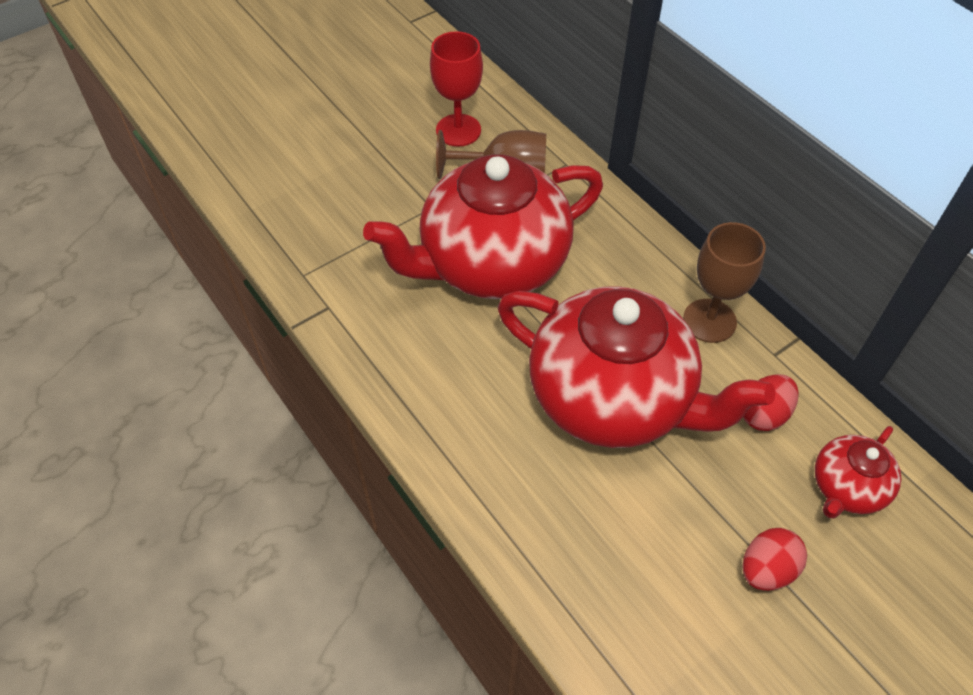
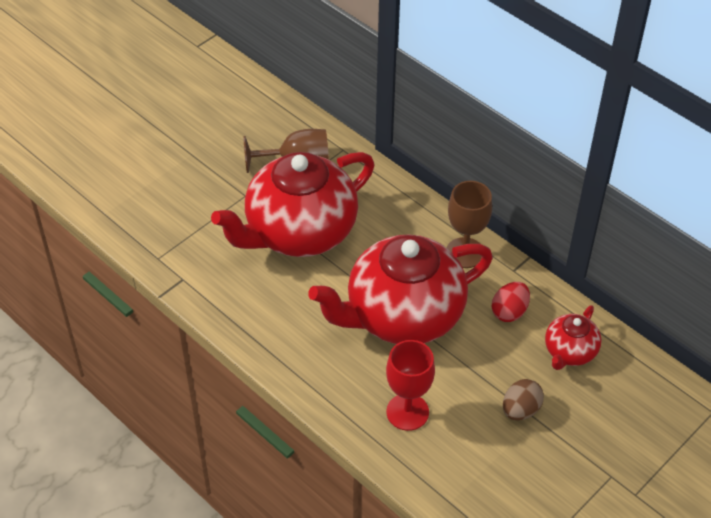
camera: 10 degrees left, 5 degrees down
red goblet [430,31,483,147] -> red goblet moved to [386,340,435,431]
red teapot [498,286,775,448] -> red teapot turned 135 degrees clockwise [309,235,493,344]
red egg [743,528,807,591] -> brown egg [503,379,544,420]

